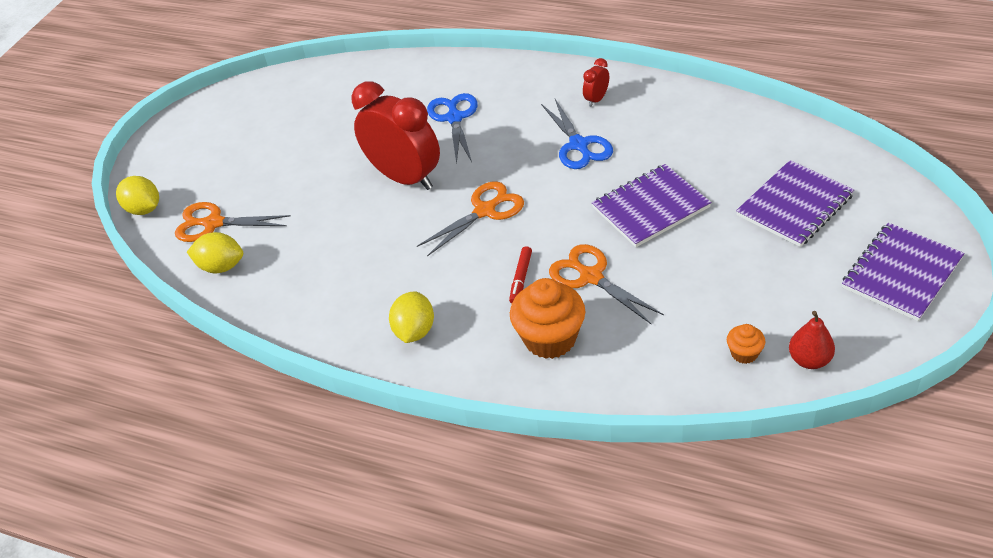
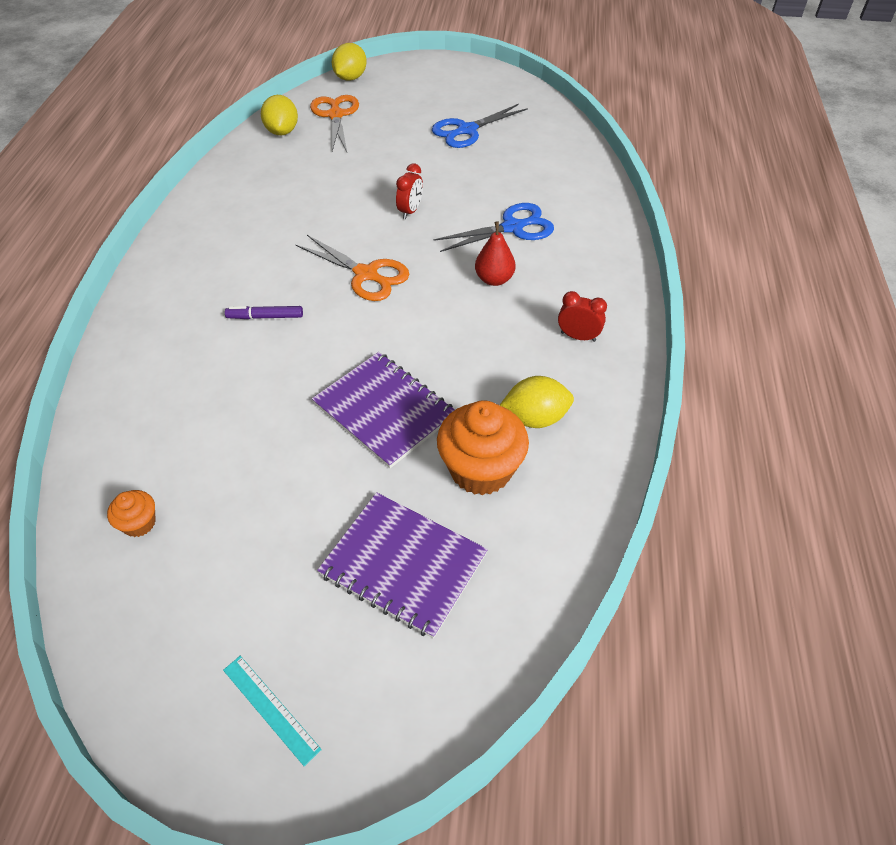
camera: 70 degrees right, 5 degrees up
red clock [352,81,440,190] -> red clock [396,164,423,219], size x0.42
yellow lemon [389,291,434,343] -> yellow lemon moved to [500,376,574,428]
red marker [509,246,532,304] -> purple marker [225,306,303,319]
orange cupcake [510,278,585,359] -> orange cupcake moved to [437,400,529,495]
blue scissors [541,99,613,169] -> blue scissors moved to [432,104,528,148]
orange scissors [549,244,664,324] -> none
red pear [789,311,835,369] -> red pear moved to [475,221,516,286]
purple notebook [842,223,964,321] -> turquoise ruler [223,656,322,766]

